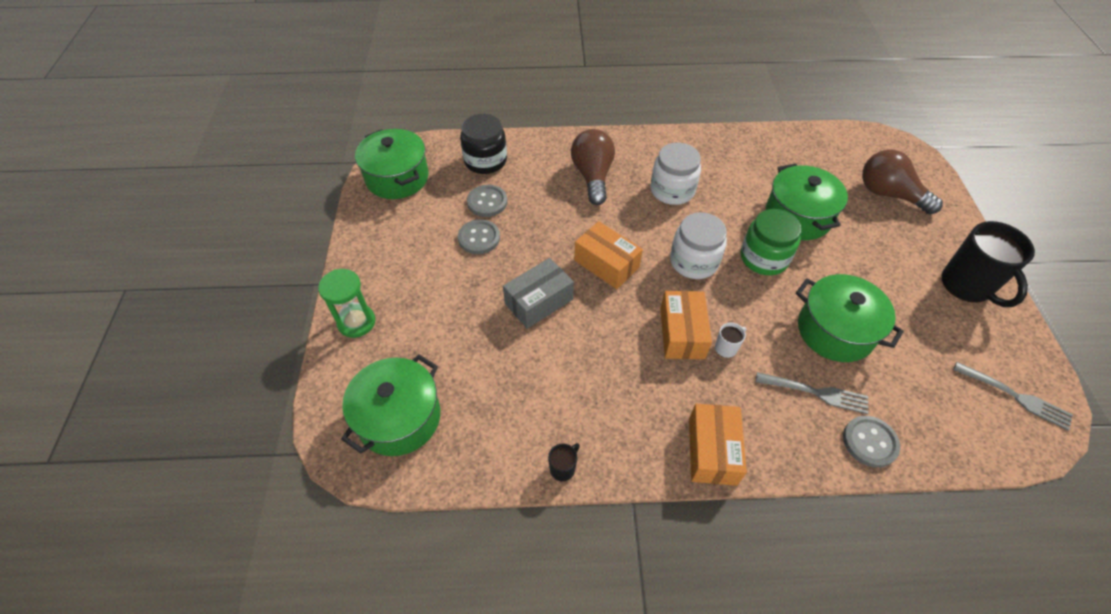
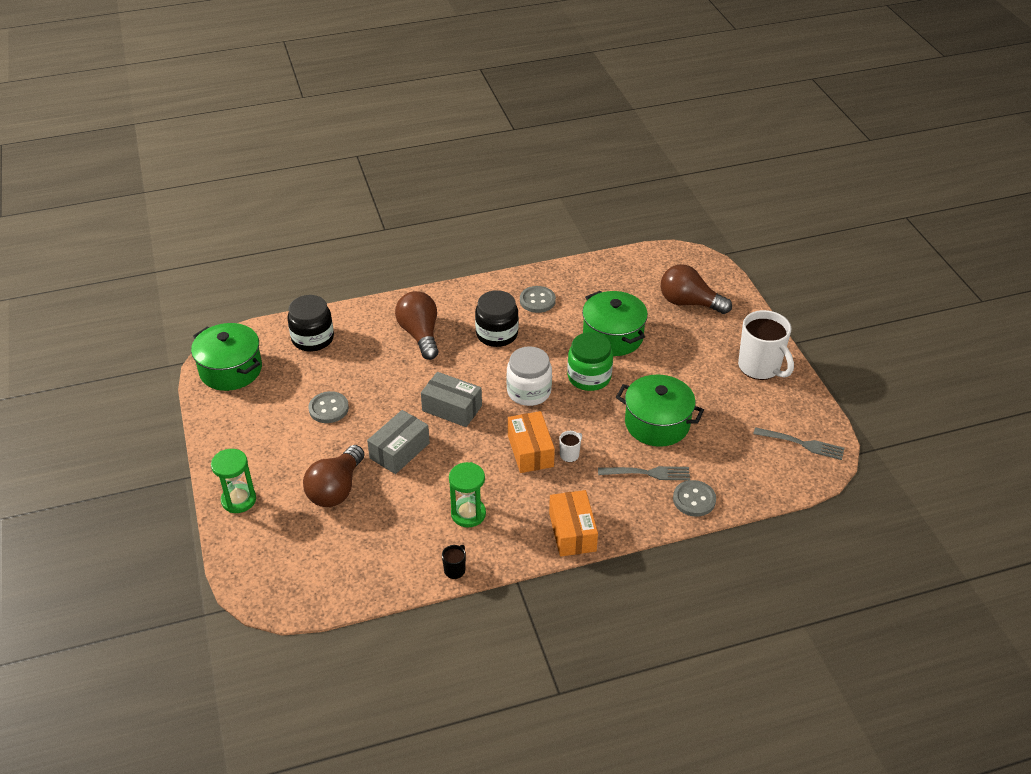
camera: 15 degrees left, 10 degrees down
green pot [341,355,440,456] -> none
grey button [467,185,507,217] -> grey button moved to [520,286,556,313]
orange box [574,221,643,289] -> grey box [421,372,482,427]
white jar [650,143,701,205] -> black jar [475,290,519,347]
black mug [942,221,1035,307] -> white mug [738,310,794,380]
none -> brown light bulb [303,445,365,507]
none -> green hourglass [449,462,486,528]

